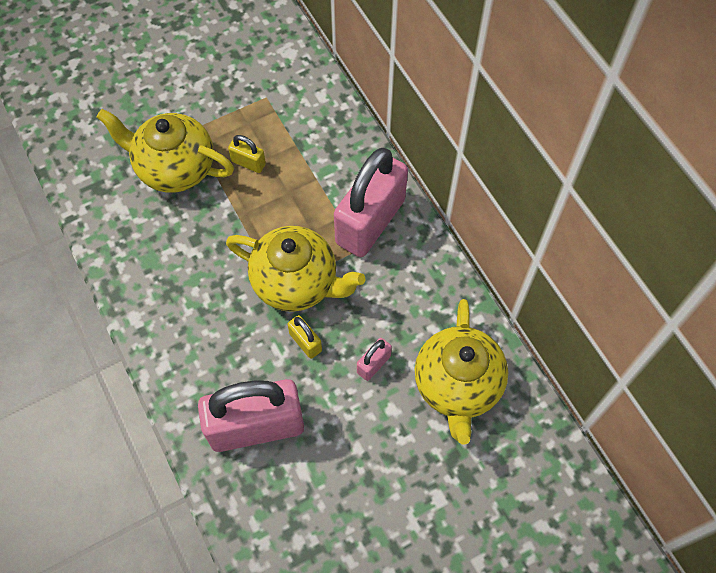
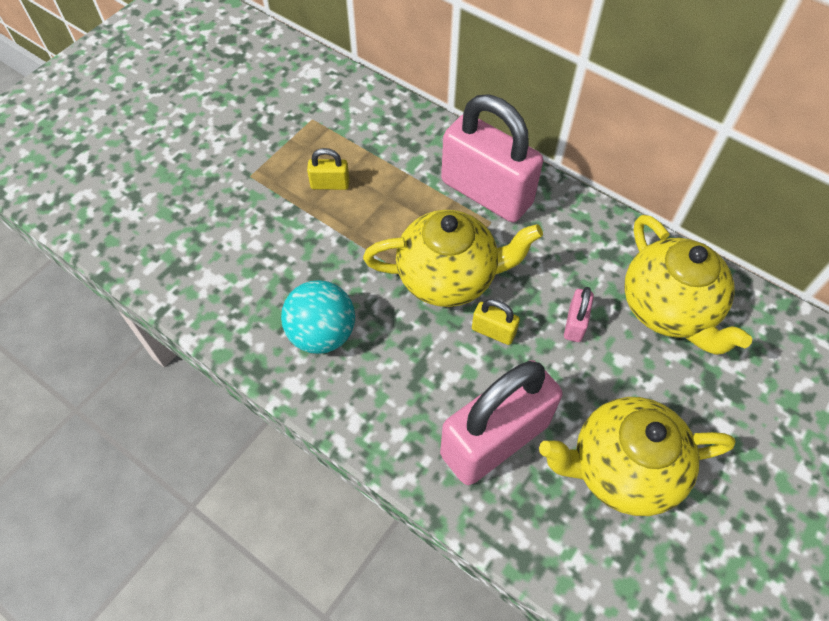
camera: 25 degrees left, 5 degrees down
yellow teapot [97,109,234,193] -> yellow teapot moved to [539,397,736,516]
pink padlock [334,148,408,257] -> pink padlock turned 60 degrees counterclockwise [441,95,543,222]
none -> turquoise ball [281,280,355,354]

